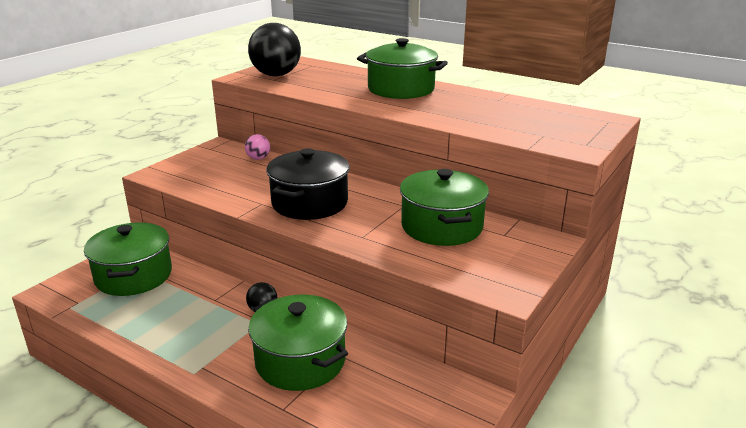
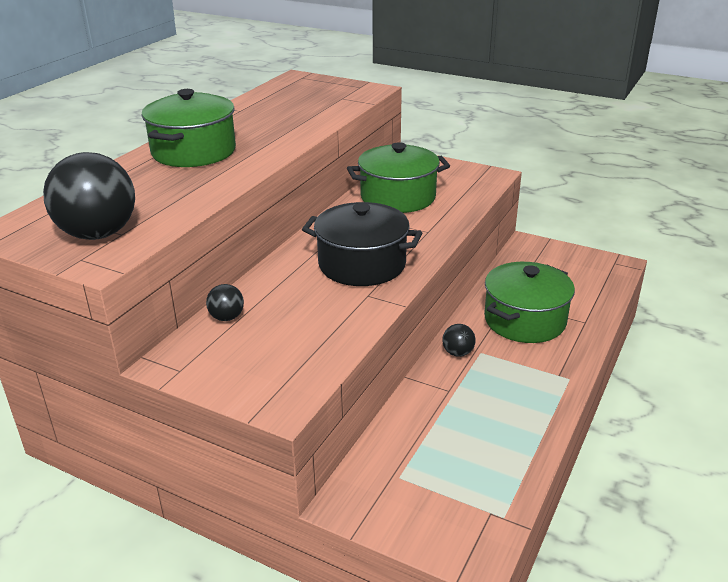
camera: 95 degrees left, 5 degrees up
green pot [84,222,172,296] -> none
pink ball [245,134,270,160] -> black ball [206,284,244,321]

